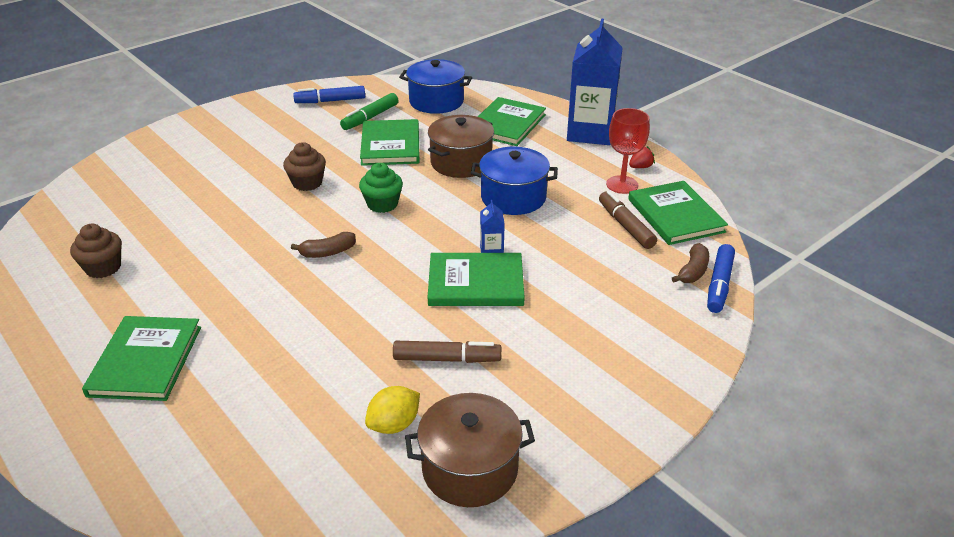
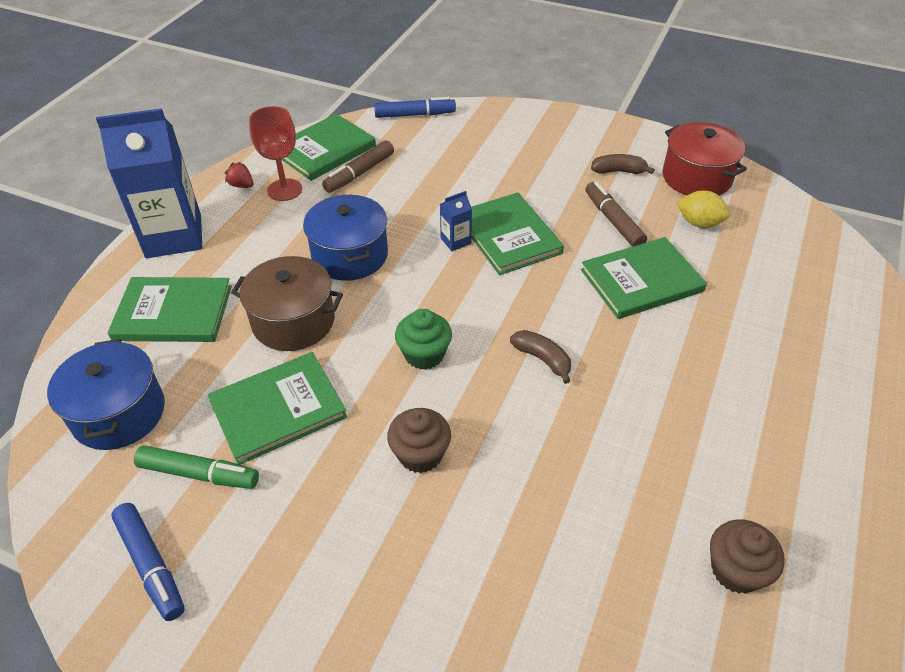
camera: 115 degrees left, 10 degrees up
green book [82,316,201,401] -> green book moved to [581,237,707,319]
brown pot [405,393,535,507] -> red pot [662,122,747,196]
brown banana [672,243,709,283] -> brown banana moved to [591,154,655,174]

